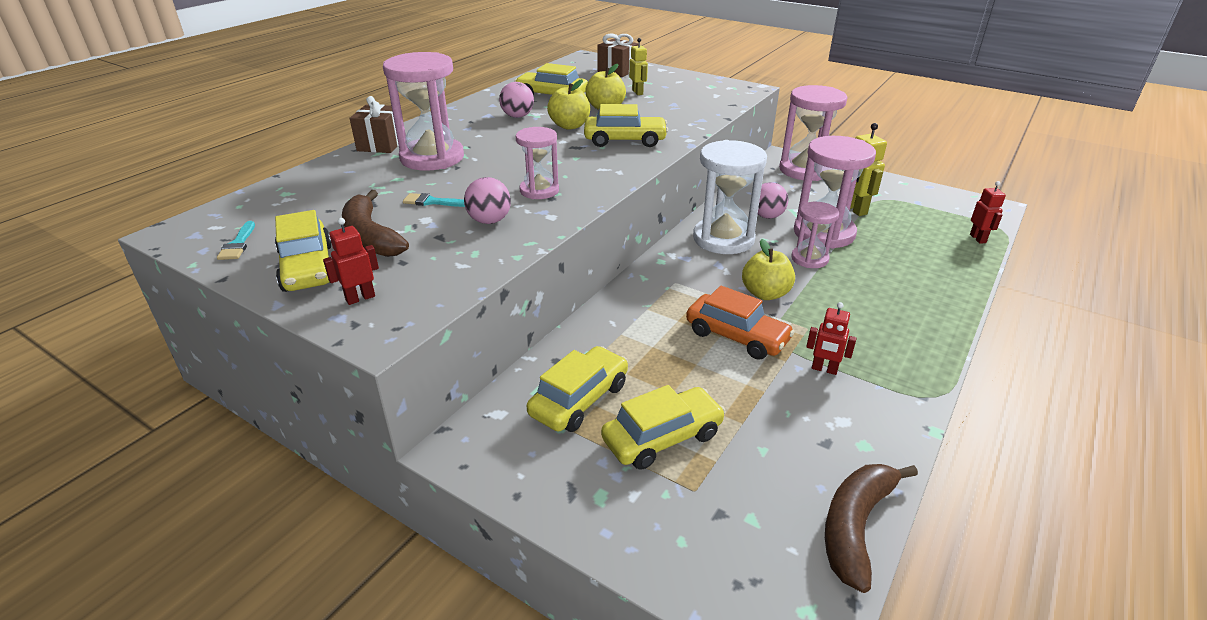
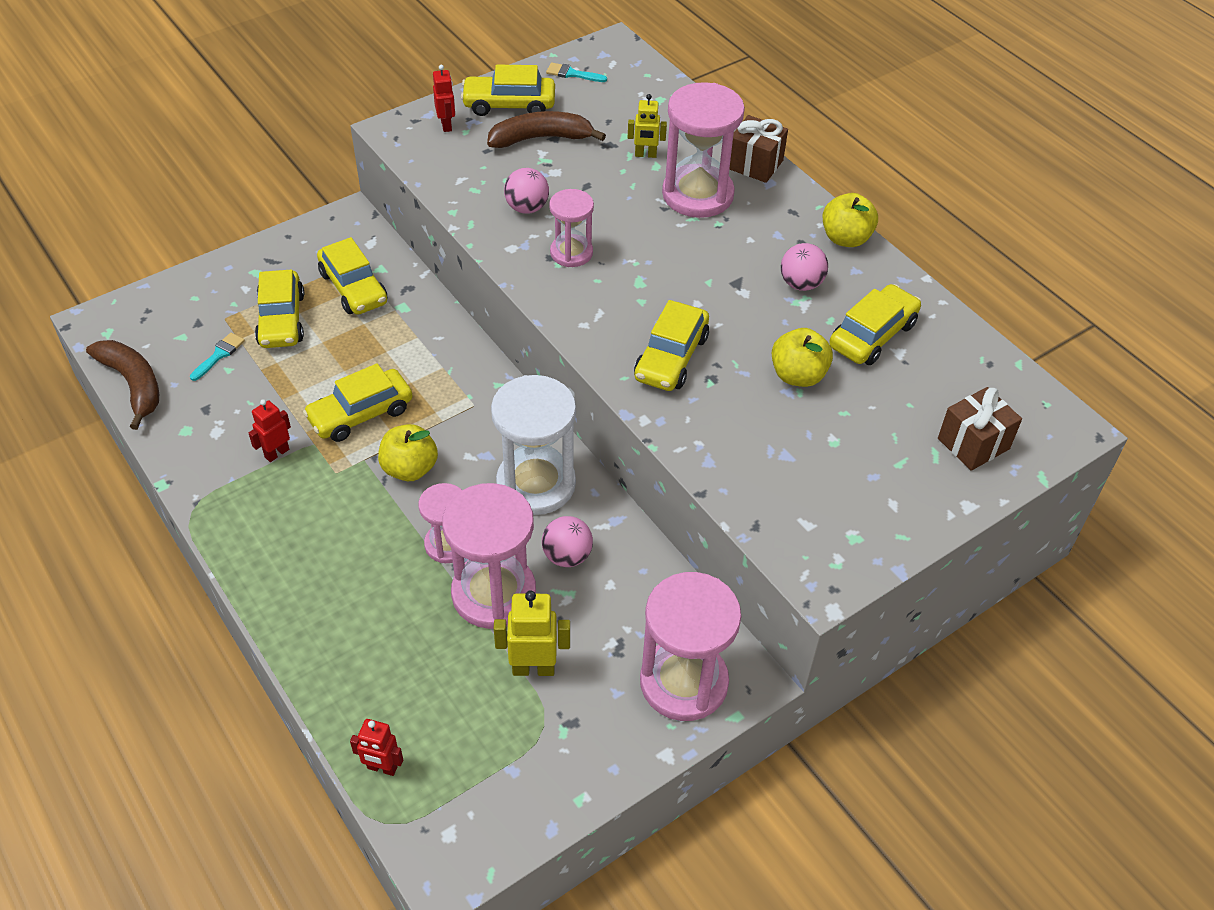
camera: 110 degrees right, 15 degrees up
turquoise brush [403,193,465,207] -> turquoise brush moved to [190,333,245,381]
yellow apple [547,79,590,130] -> yellow apple moved to [822,193,878,247]
yellow robot [629,38,648,95] -> yellow robot moved to [628,94,667,158]
orange car [686,286,795,360] -> yellow car [303,363,412,442]

